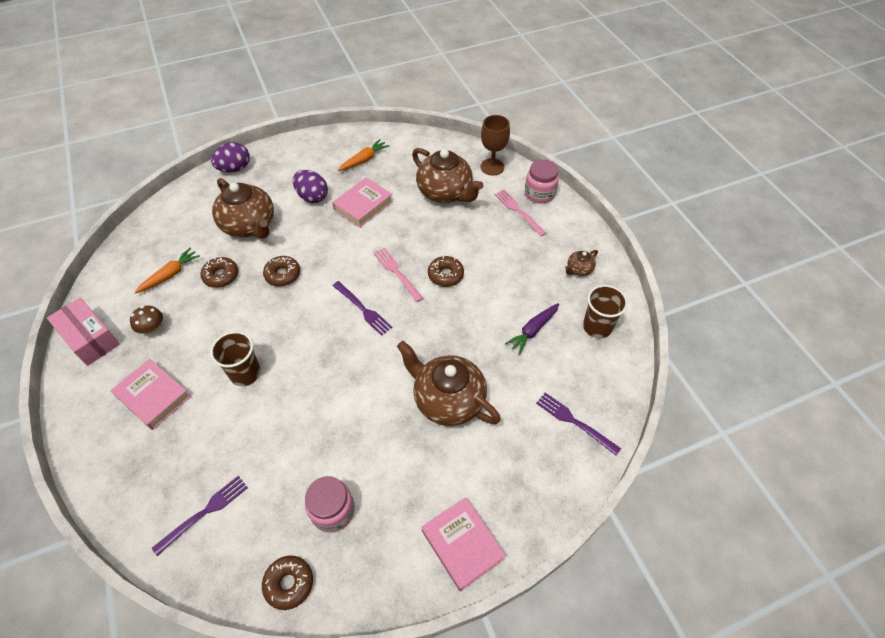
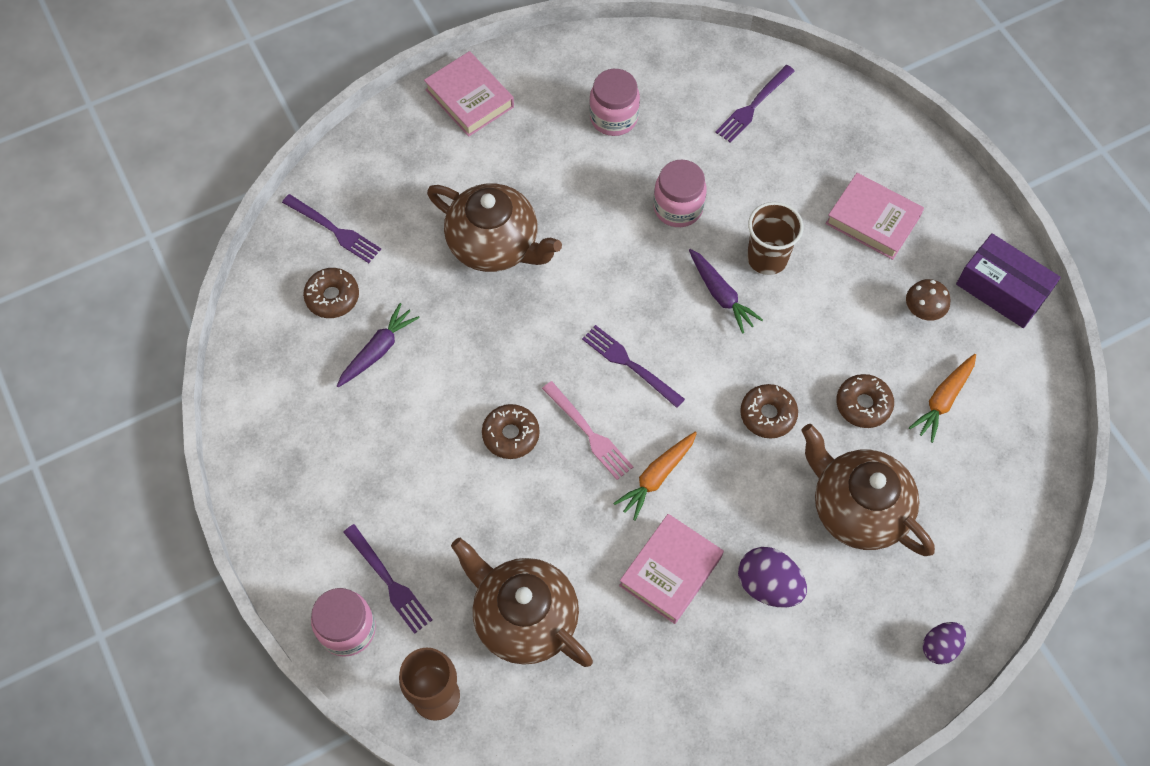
camera: 175 degrees right, 10 degrees up
pink box [47,298,120,366] -> purple box [956,233,1061,328]
purple egg [211,142,250,172] -> purple egg [923,622,966,664], size x0.65
brown donut [262,556,313,610] -> brown donut moved to [303,268,359,318]
orange carrot [338,139,389,171] -> orange carrot moved to [614,432,697,521]
pink fork [494,190,546,236] -> purple fork [343,524,433,634]
brown teapot [565,250,598,276] -> none
brown cup [583,285,628,338] -> none
none -> pink jar [653,160,707,227]
none -> purple carrot [689,249,763,334]

